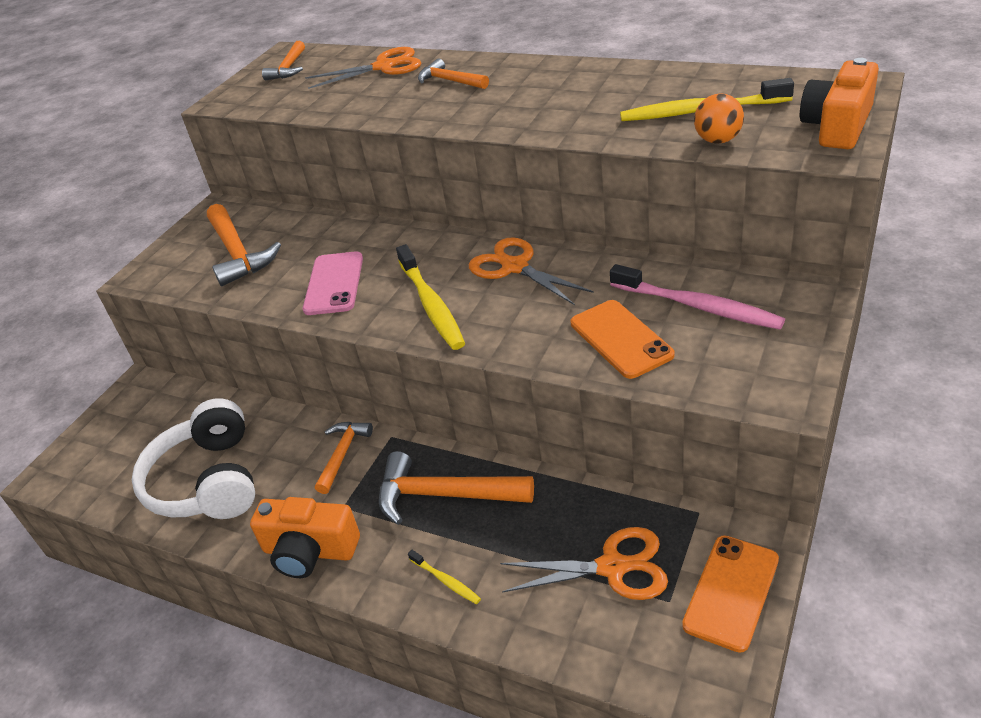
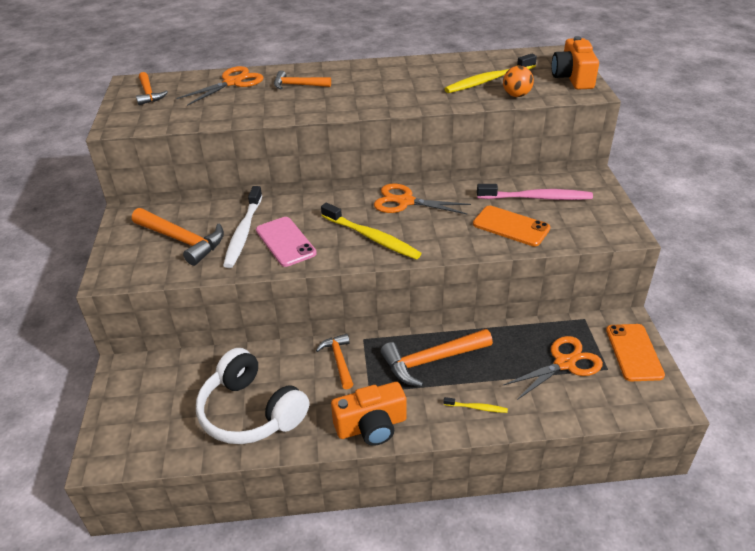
camera: 35 degrees left, 0 degrees up
none -> white toothbrush [223,186,262,268]

